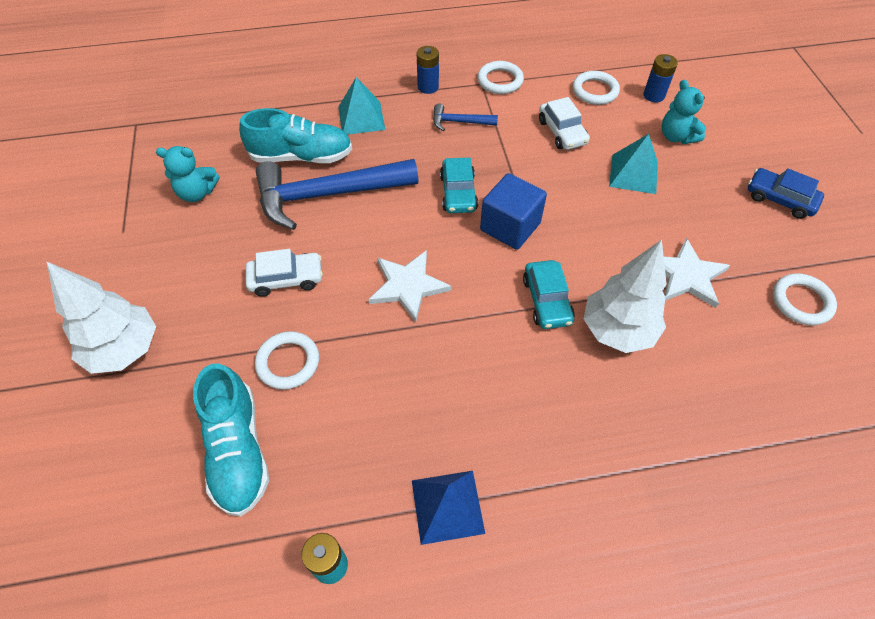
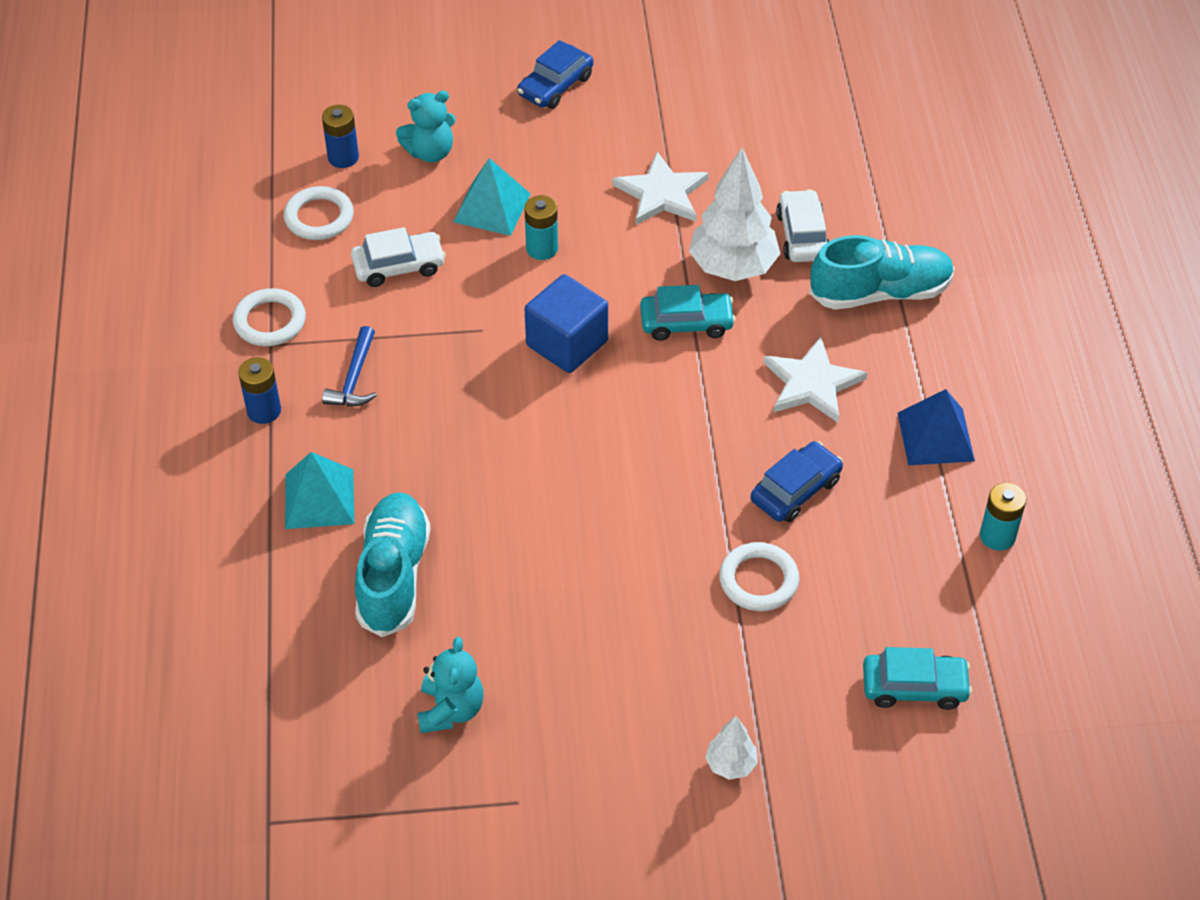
camera: 85 degrees left, 5 degrees down
white tree [46,261,156,374] -> white tree [705,716,758,780], size x0.49
turquoise shoe [193,363,269,517] -> turquoise shoe moved to [809,235,955,310]
white car [246,249,323,297] -> white car moved to [776,189,829,262]
blue hammer [256,159,418,230] -> none
white star [368,250,452,322] -> white star moved to [763,337,867,423]
turquoise car [440,158,478,213] -> turquoise car moved to [863,647,972,710]
white ring [773,273,837,325] -> none
none -> turquoise battery [524,195,558,260]
none -> blue car [751,441,843,522]

